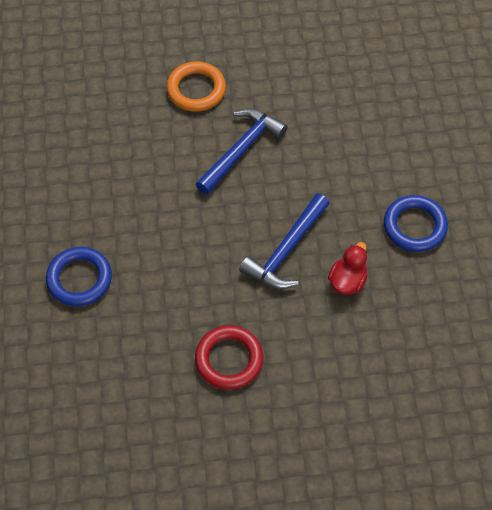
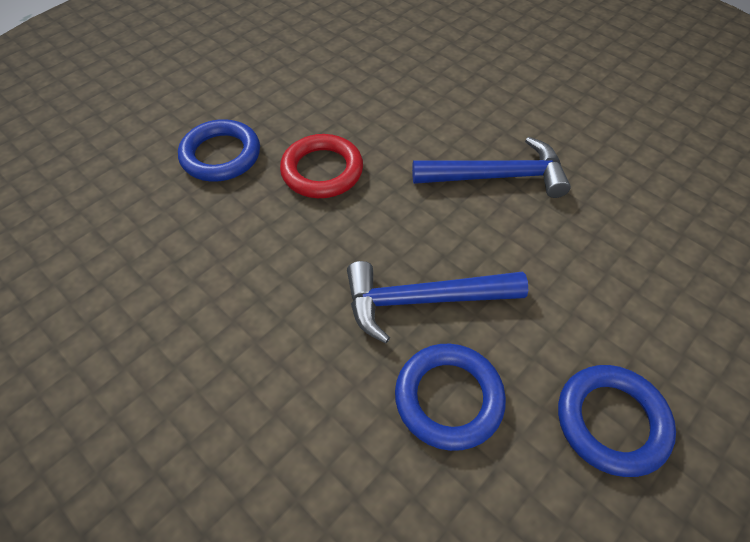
camera: 50 degrees right, 5 degrees down
orange ring [166,61,226,112] -> none
red ring [195,325,263,390] -> red ring moved to [280,134,363,198]
red duck [328,242,368,295] -> blue ring [395,344,506,451]

